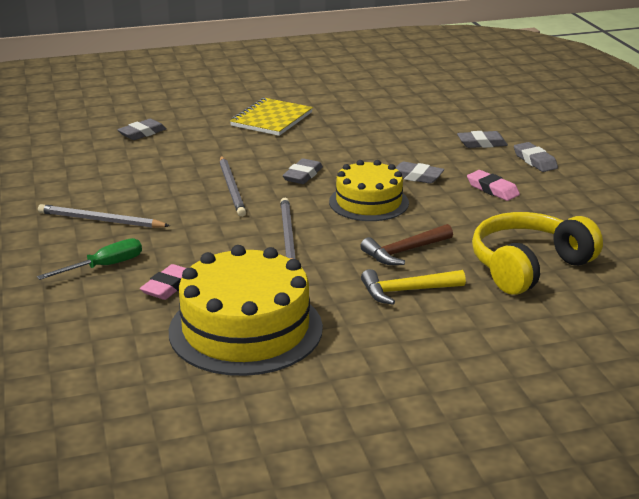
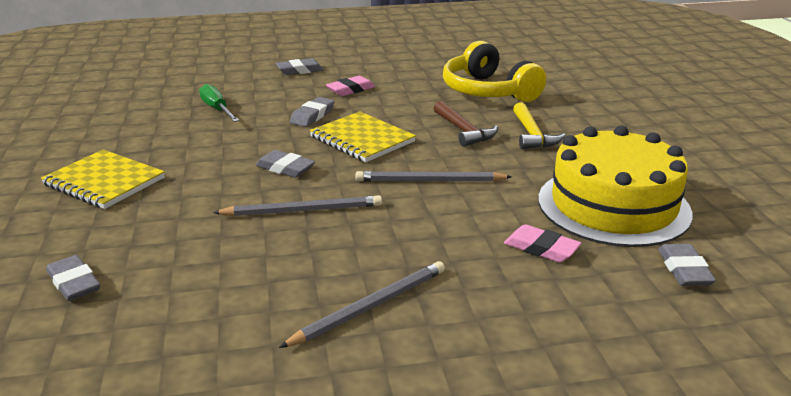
camera: 85 degrees left, 0 degrees up
green screwdriver [37,238,142,280] -> green screwdriver moved to [199,84,240,122]
grey pencil [38,204,170,228] -> grey pencil turned 150 degrees counterclockwise [279,261,445,348]
yellow cake [329,160,409,221] -> yellow notebook [310,111,416,162]
grey eraser [457,131,508,148] -> grey eraser moved to [658,244,716,286]

